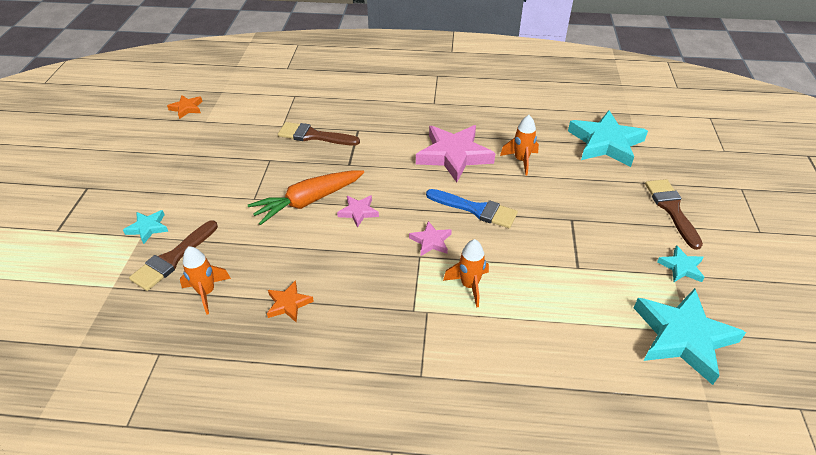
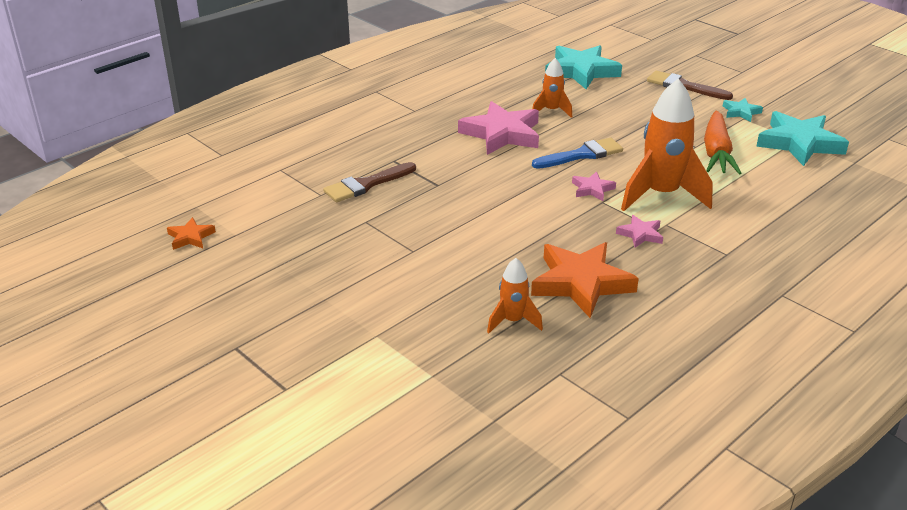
camera: 50 degrees left, 10 degrees down
turquoise star [123,210,168,244] -> none
brown brush [129,220,218,291] -> none
orange carrot [248,170,364,225] -> orange carrot moved to [704,111,741,175]
orange star [267,280,314,323] -> orange star [531,242,639,318], size x2.08
pink star [337,195,379,228] -> pink star moved to [616,215,663,248]
orange rocket [443,239,489,308] -> orange rocket [621,79,713,211], size x1.93

